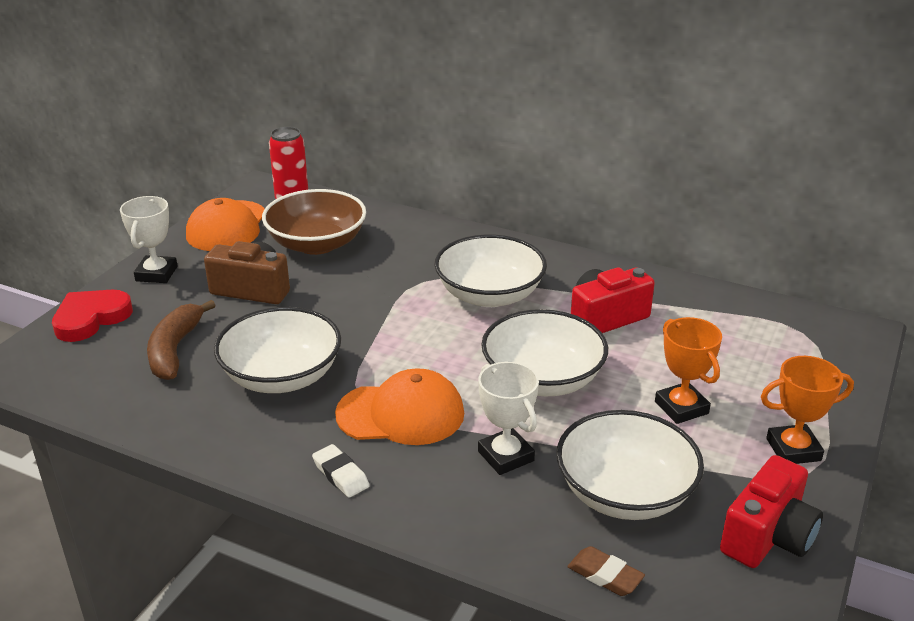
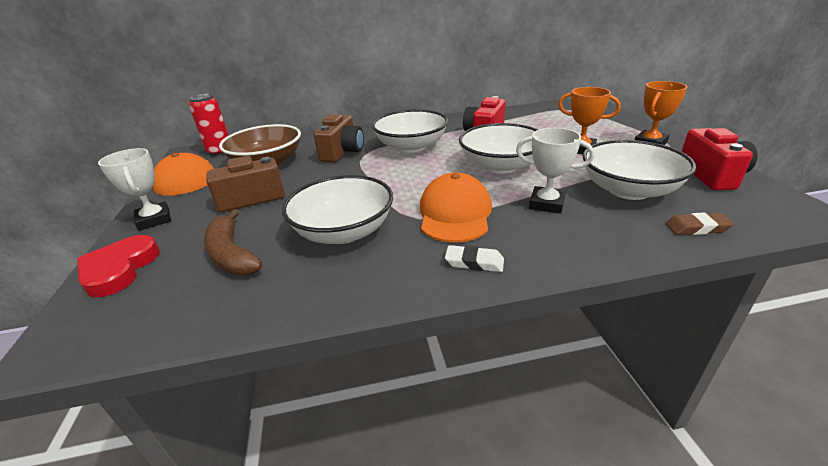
camera: 35 degrees left, 0 degrees up
orange cap [335,368,464,445] -> orange cap turned 45 degrees counterclockwise [420,173,492,243]
none -> brown camera [314,114,364,162]

